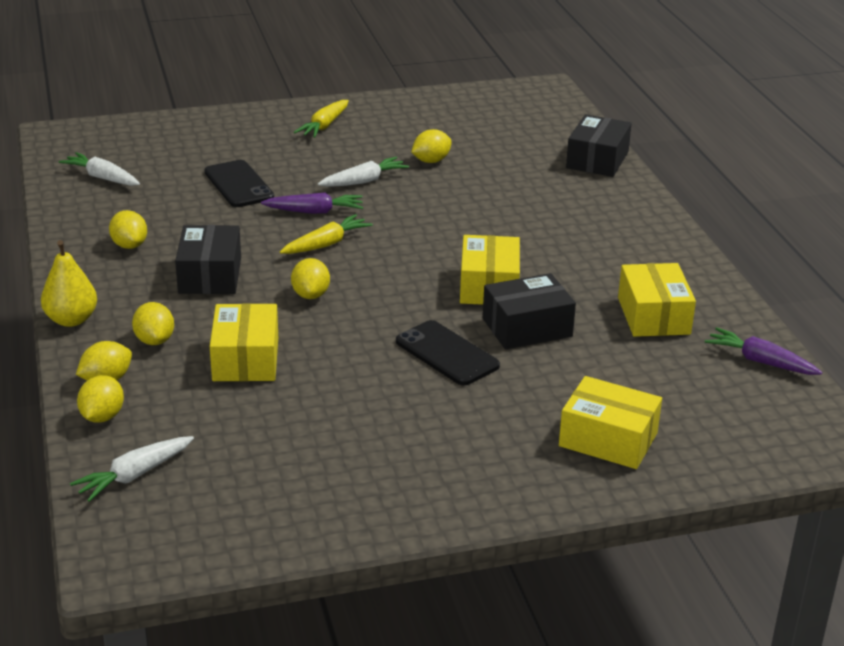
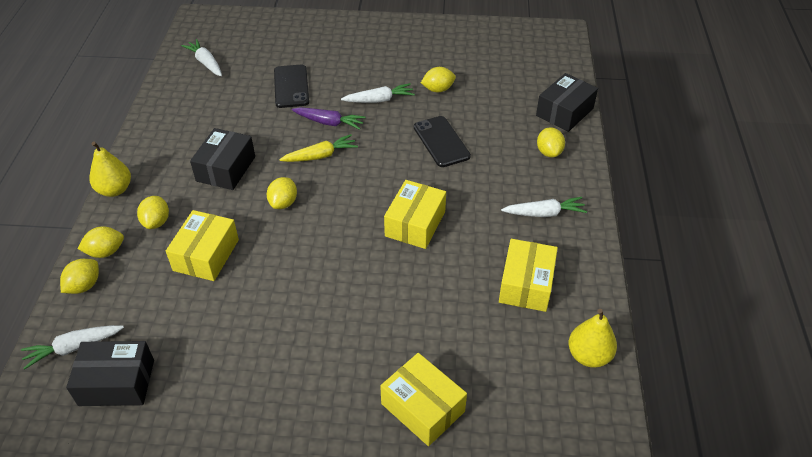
camera: 20 degrees right, 15 degrees up
yellow lemon [109,210,147,249] -> yellow lemon moved to [537,127,565,157]
yellow carrot [294,100,349,138] -> none
black phone [396,320,500,386] -> black phone moved to [414,116,471,167]
black box [483,273,576,349] -> black box moved to [66,341,154,406]
purple carrot [705,327,822,375] -> yellow pear [569,309,617,367]
none -> white carrot [501,197,587,217]

